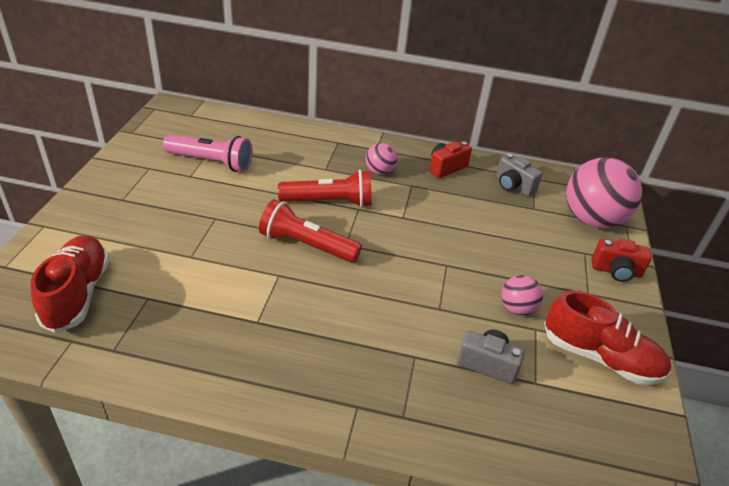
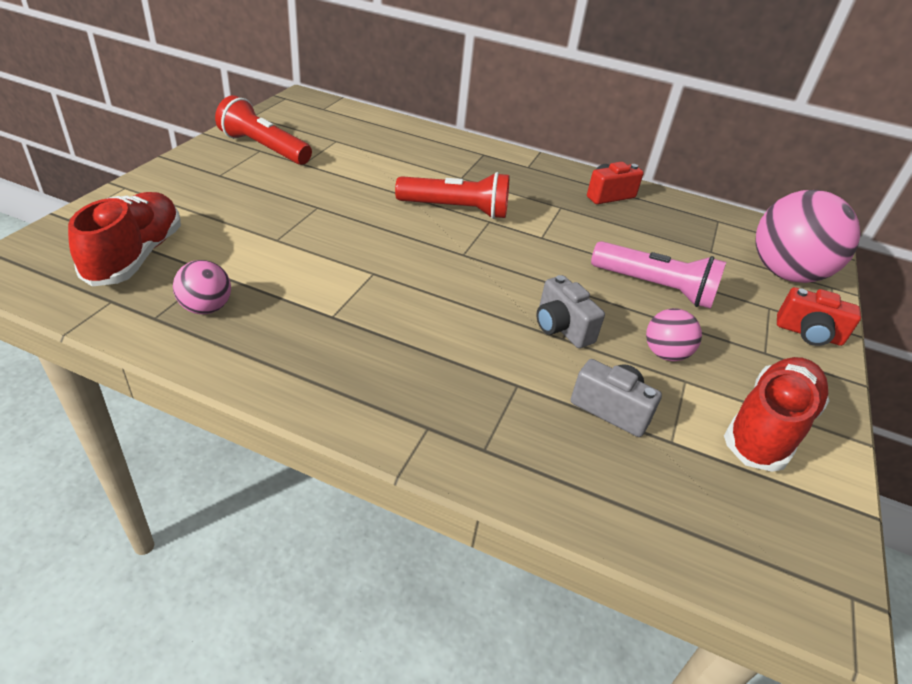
camera: 10 degrees right, 0 degrees up
pink flashlight [163,135,253,172] -> pink flashlight moved to [591,241,726,309]
red flashlight [259,199,362,263] -> red flashlight moved to [215,95,312,165]
pink ball [366,143,397,175] -> pink ball moved to [173,260,231,314]
grey camera [496,154,543,197] -> grey camera moved to [536,275,605,348]
red shoe [544,291,671,385] -> red shoe turned 90 degrees counterclockwise [724,357,829,472]

